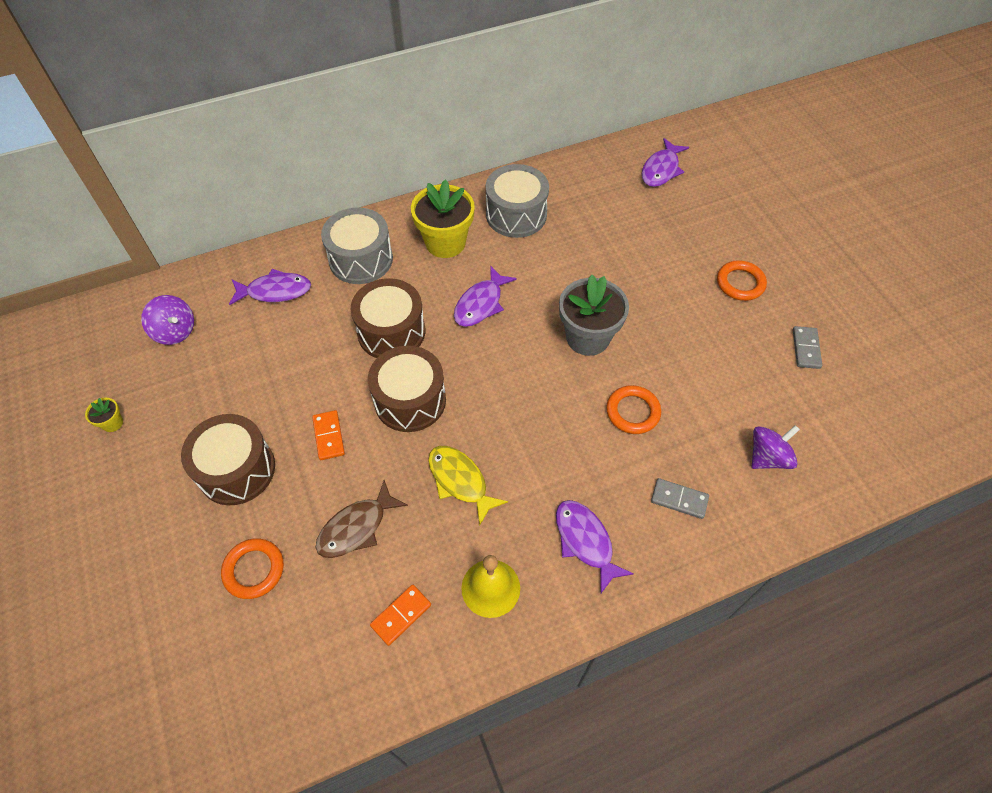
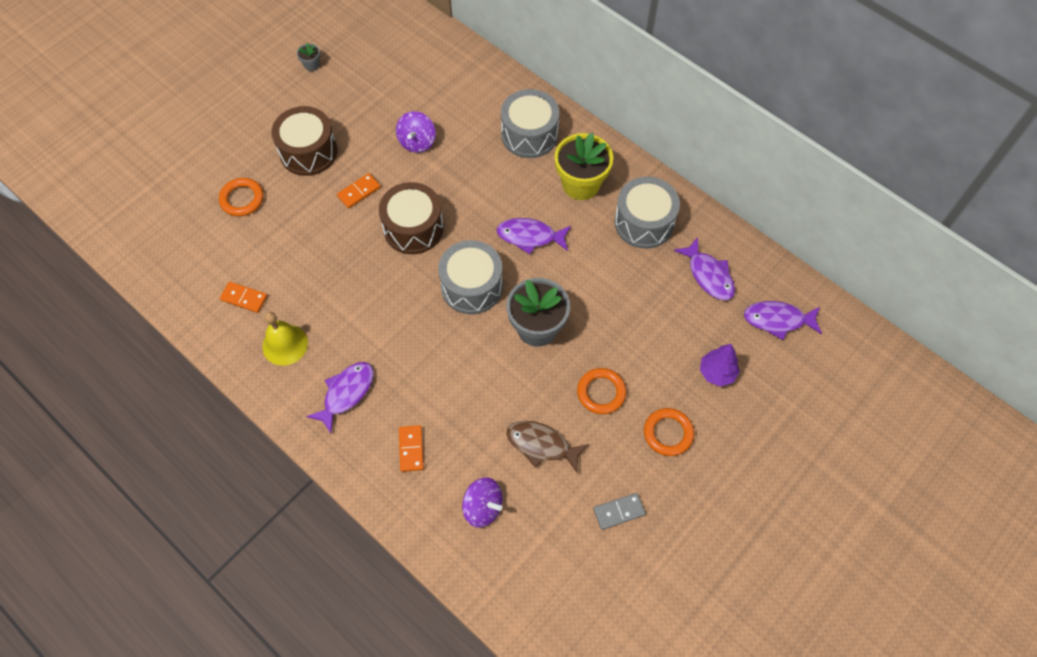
camera: 65 degrees right, 5 degrees up
yellow flower pot [85,398,123,432] -> grey flower pot [297,43,320,71]
purple spinning top [141,295,194,345] -> purple spinning top moved to [396,111,436,153]
purple fish [229,269,311,305] -> purple fish moved to [674,237,735,300]
brown fish [316,480,408,558] -> brown fish moved to [506,421,589,474]
brown drum [351,278,425,358] -> none
yellow fish [428,446,508,525] -> none
orange ring [606,385,661,434] -> orange ring moved to [577,368,626,414]
grey domino [651,478,709,519] -> orange domino [399,425,424,472]
none -> grey drum [438,240,503,314]
none -> purple tree [700,344,740,387]

